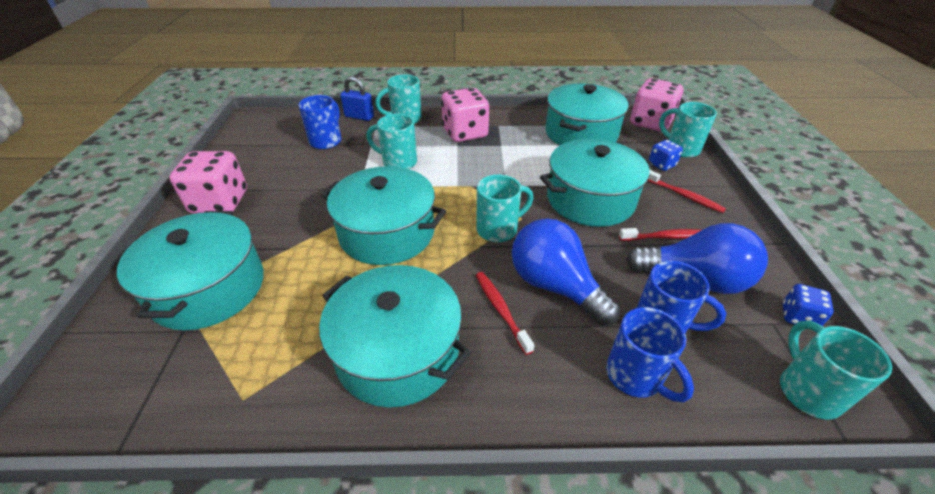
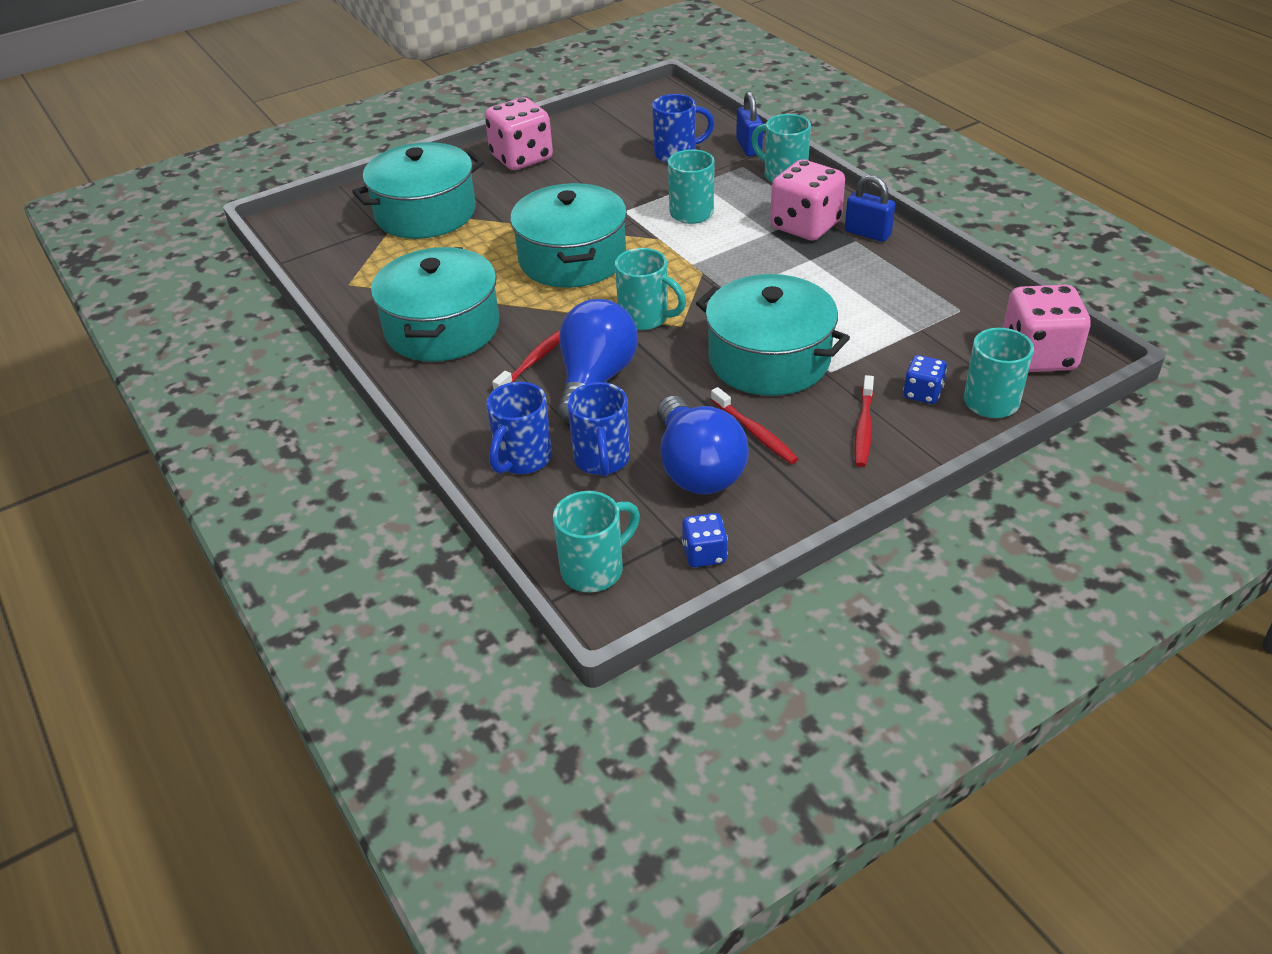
camera: 60 degrees right, 0 degrees up
turquoise pot [545,83,629,145] -> none
none -> blue padlock [845,175,895,242]

